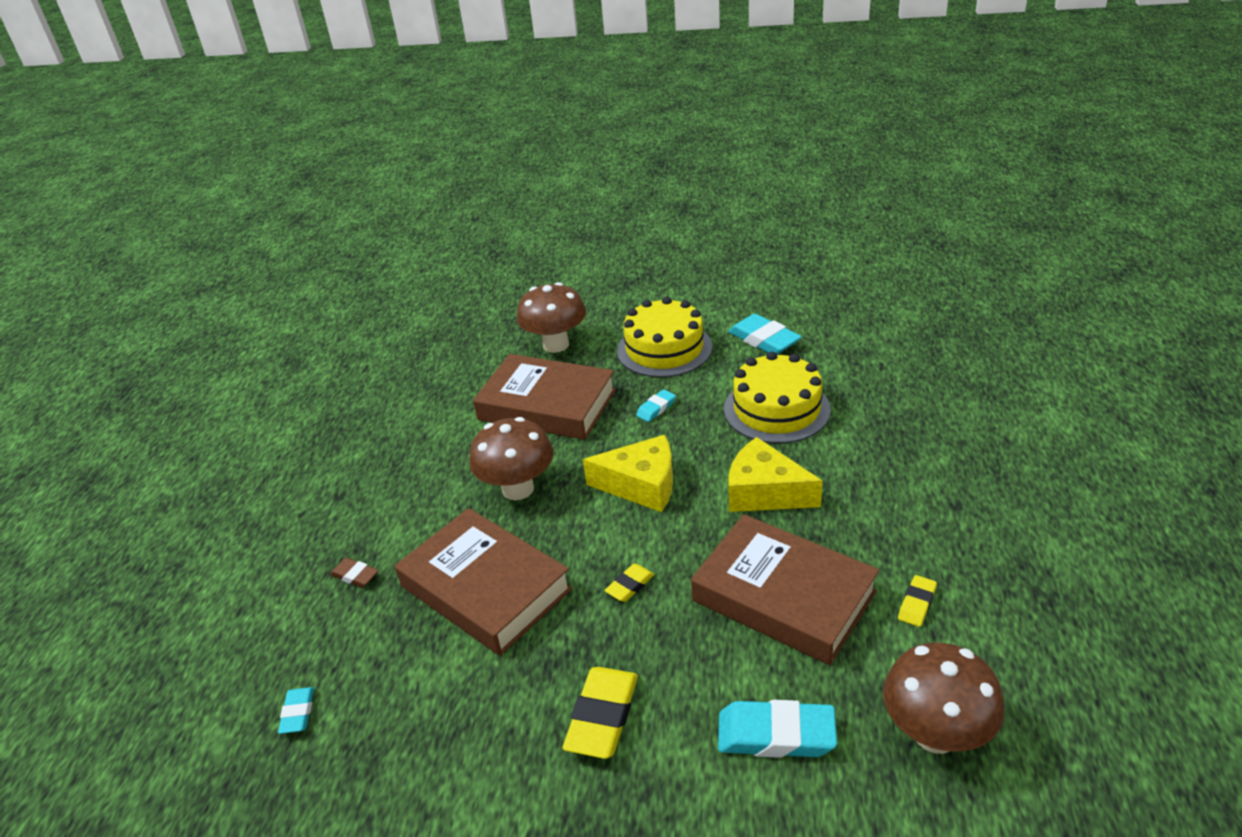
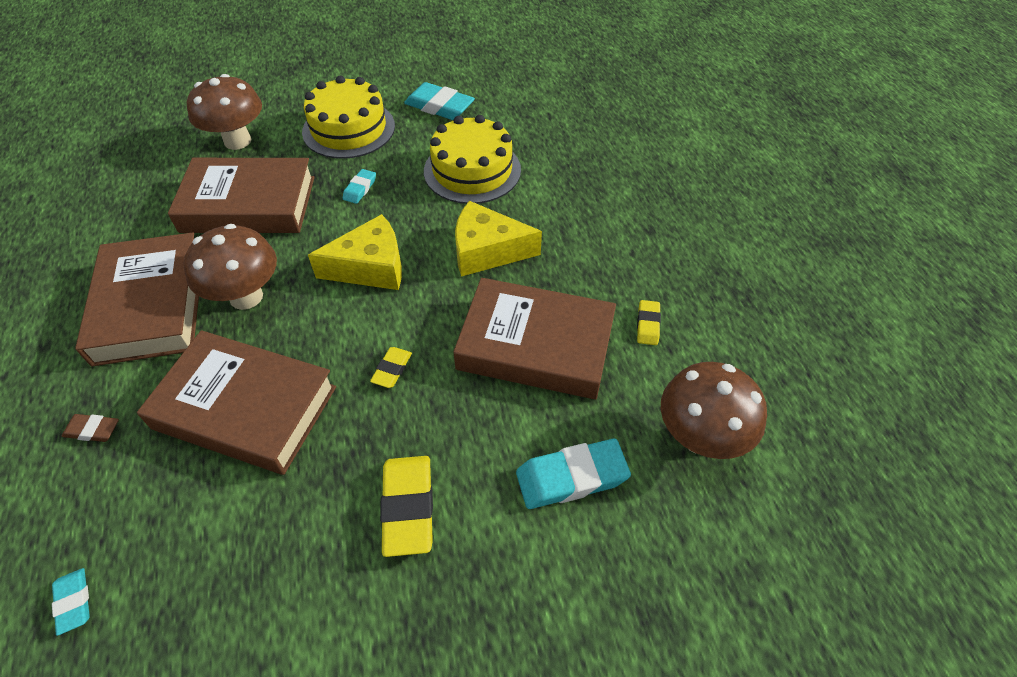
camera: 25 degrees left, 15 degrees up
none -> brown book [75,232,199,367]

